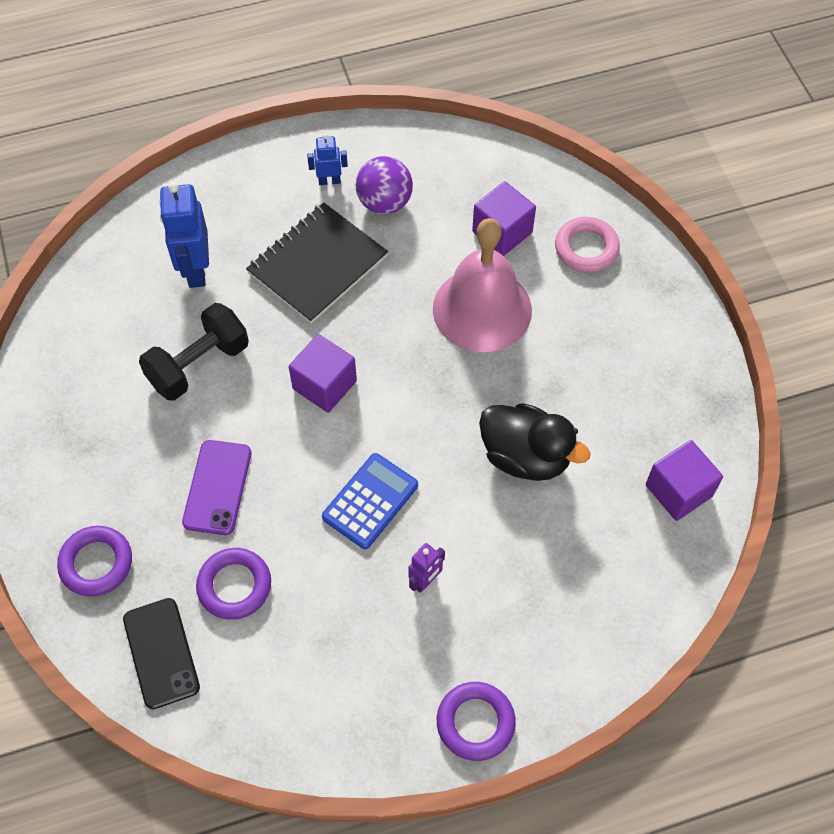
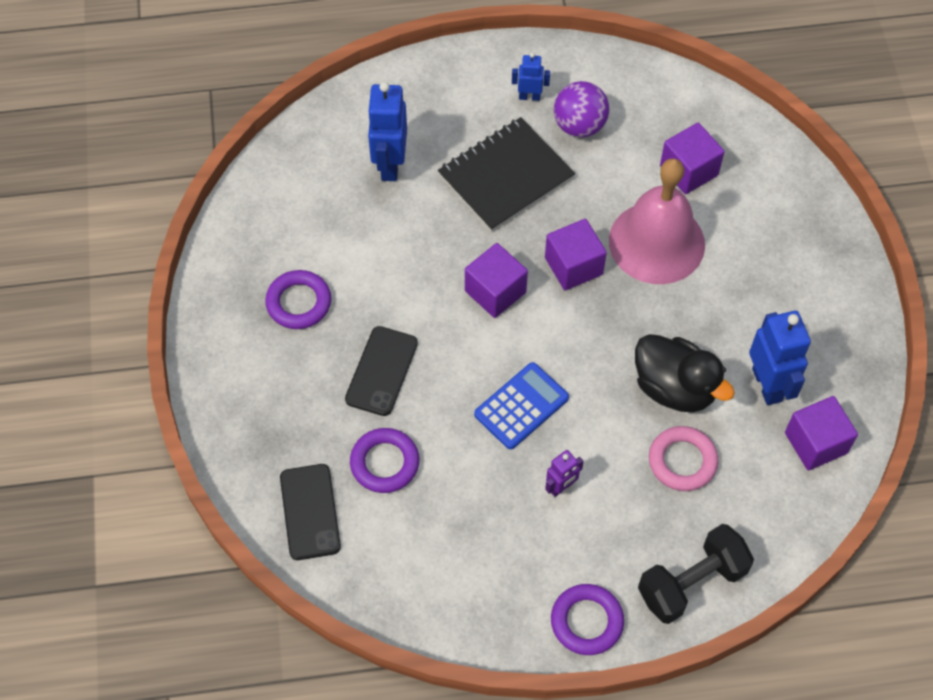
camera: 10 degrees right, 0 degrees up
purple ring [57,526,132,596] -> purple ring moved to [265,270,331,329]
black dumbbell [139,303,249,401] -> black dumbbell moved to [638,524,754,624]
purple phone [182,440,251,535] -> black phone [345,326,418,416]
pink ring [555,217,620,273] -> pink ring moved to [649,426,718,491]
none -> purple cube [545,219,607,290]
none -> blue robot [749,311,811,405]

